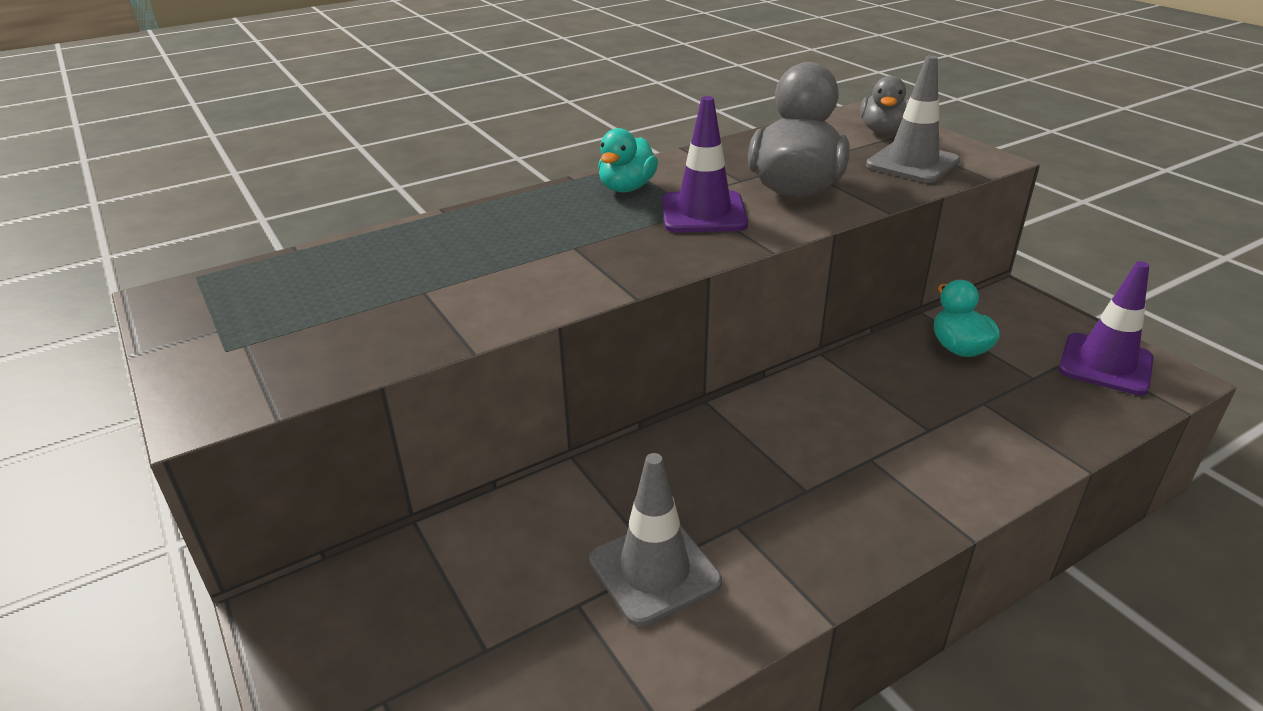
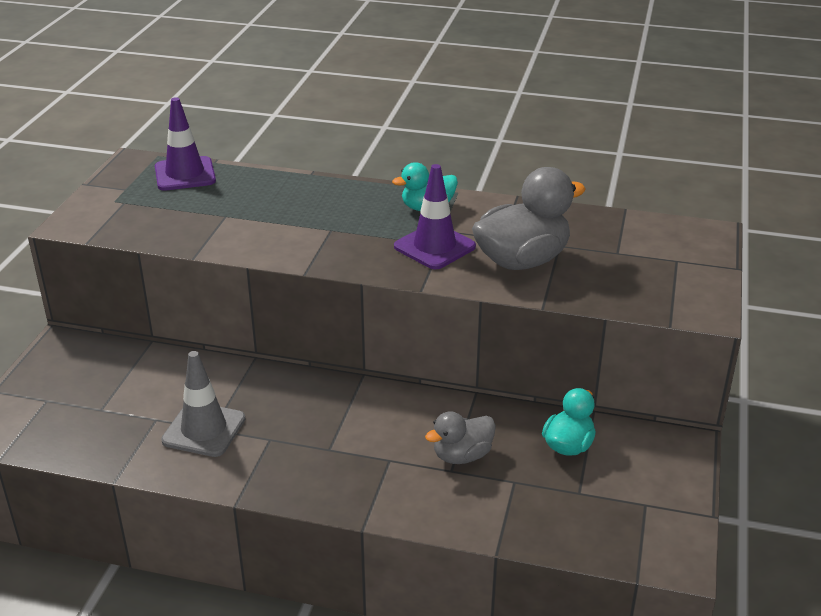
camera: 45 degrees right, 0 degrees up
grey duck [860,76,909,134] -> grey duck moved to [425,411,496,464]
grey traffic cone [866,55,960,183] -> none
purple traffic cone [1059,261,1154,395] -> purple traffic cone moved to [155,97,216,191]

